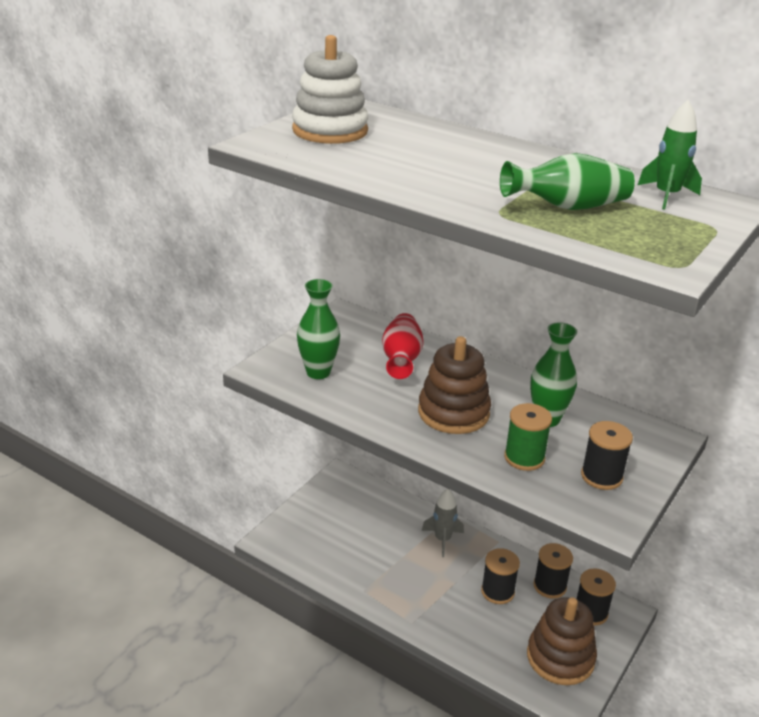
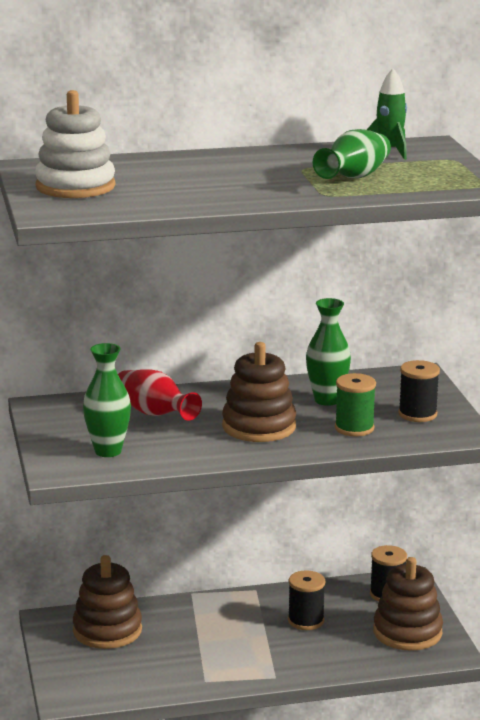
camera: 45 degrees left, 10 degrees down
grey rocket [422,489,464,557] -> none
black spool [533,543,573,599] -> none
none -> brown stacking toy [73,555,142,649]

